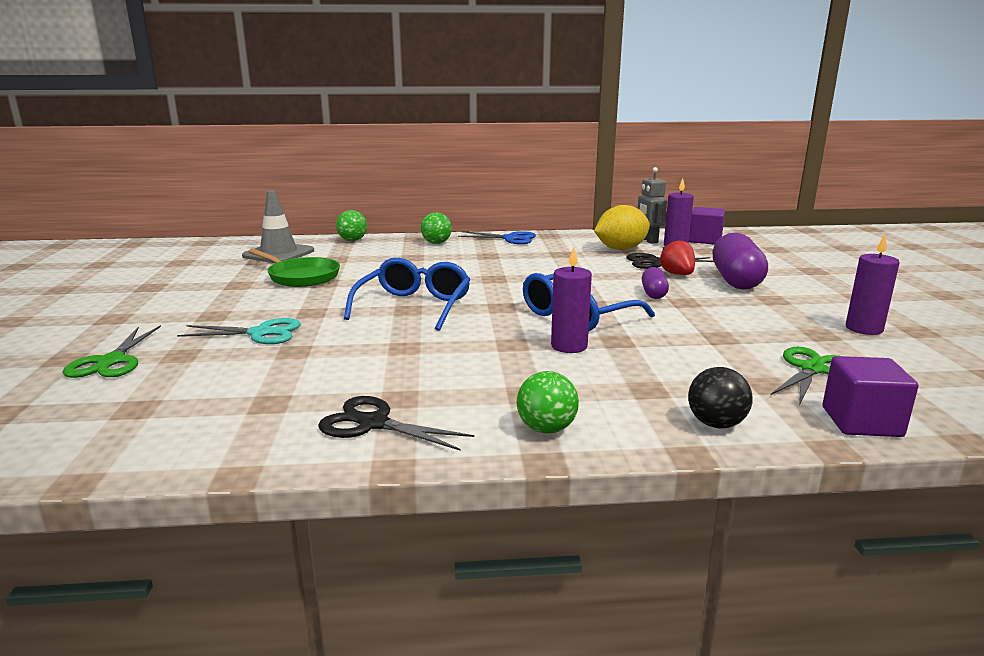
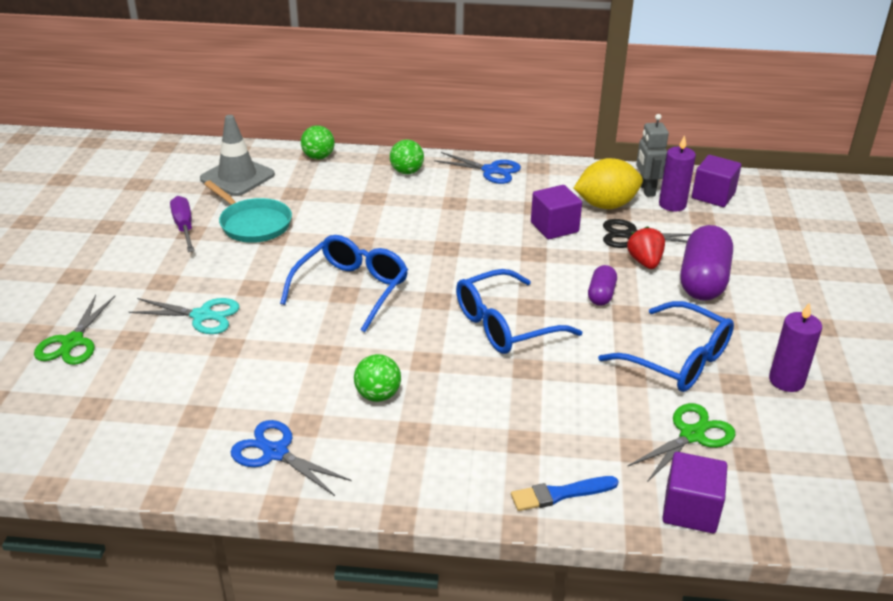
camera: 10 degrees right, 15 degrees up
green pan [248,249,340,287] -> turquoise pan [204,181,292,243]
black scissors [318,396,474,451] -> blue scissors [230,420,352,496]
green ball [517,371,579,434] -> green ball moved to [354,354,401,402]
purple candle [551,247,592,353] -> none
black ball [688,367,752,428] -> blue brush [511,476,619,511]
none -> purple screwdriver [170,196,194,252]
none -> purple cube [531,185,582,239]
none -> blue glasses [598,301,734,392]

